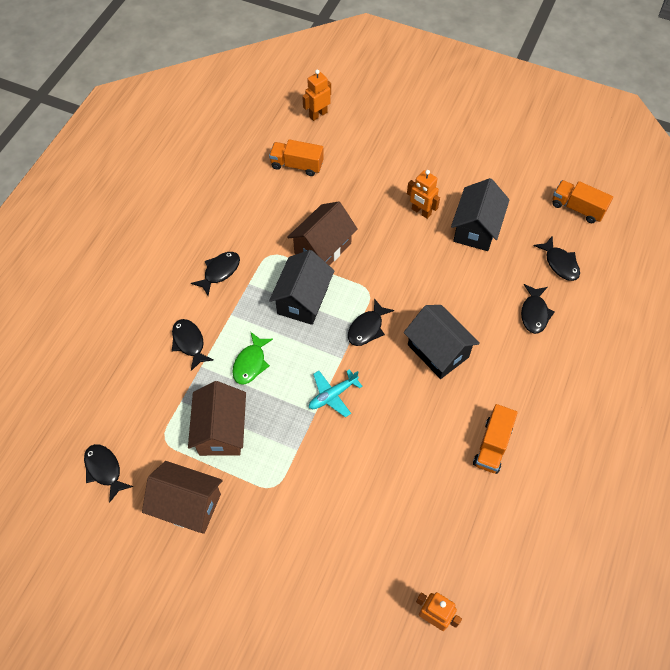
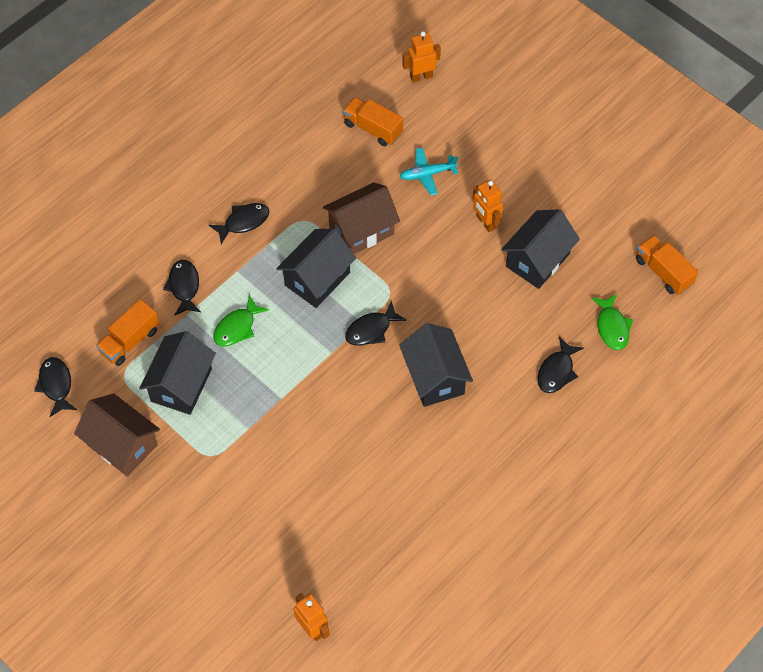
camera: 20 degrees right, 0 degrees up
brown house [188,381,246,456] -> black house [139,331,216,415]
turquoise plane [309,369,363,418] -> turquoise plane moved to [400,147,458,195]
orange truck [473,404,518,474] -> orange truck moved to [96,299,159,366]
black fish [534,236,580,281] -> green fish [591,294,633,350]

